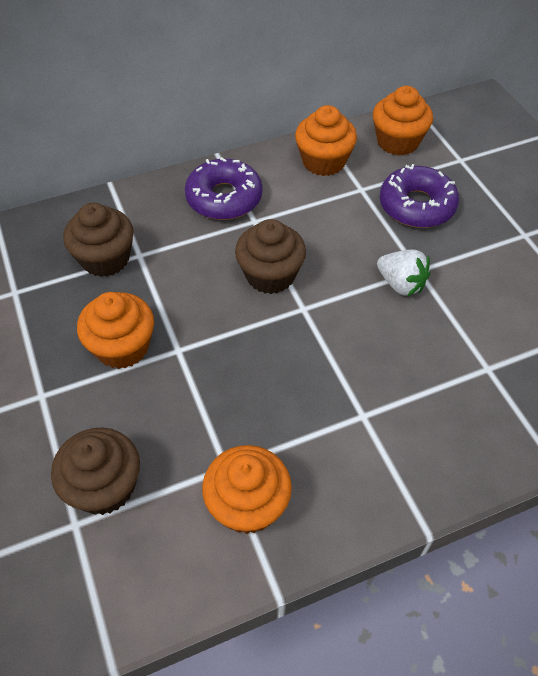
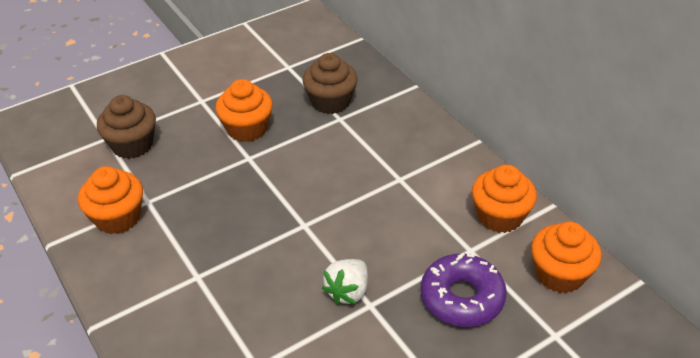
camera: 80 degrees right, 10 degrees down
purple donut [185,157,263,220] -> none
brown cupcake [235,219,306,294] -> none

